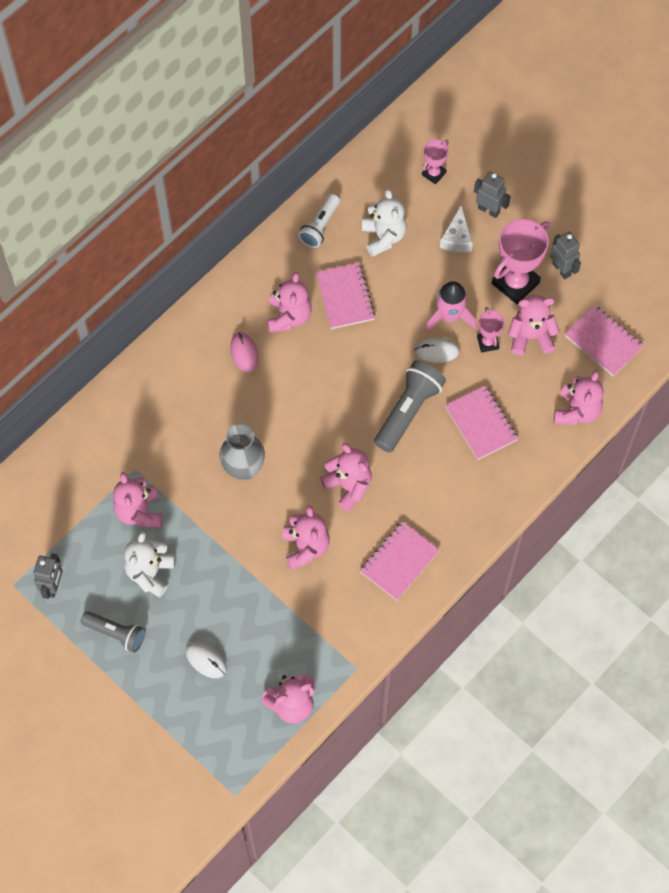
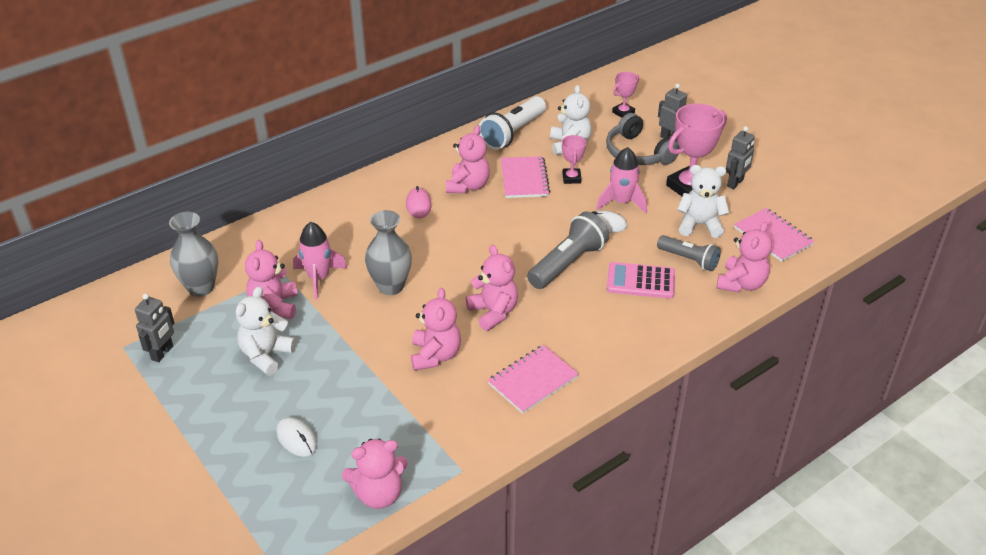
camera: 10 degrees right, 25 degrees down
grey flashlight [81,611,145,653] -> grey flashlight moved to [657,235,721,271]
white flashlight [298,194,340,248] -> white flashlight [479,96,546,150], size x1.53
white cheese [440,205,473,252] -> grey headphones [606,113,680,165]
pink notebook [445,385,518,460] -> pink calculator [607,262,675,299]
pink trophy [477,307,505,352] -> pink trophy moved to [562,135,586,184]
pink teddy bear [508,295,560,355] -> white teddy bear [677,165,730,238]
grey robot [550,232,581,279] -> grey robot turned 60 degrees clockwise [726,126,755,189]
none -> grey vase [169,212,218,297]
none -> pink rocket [293,222,347,300]

